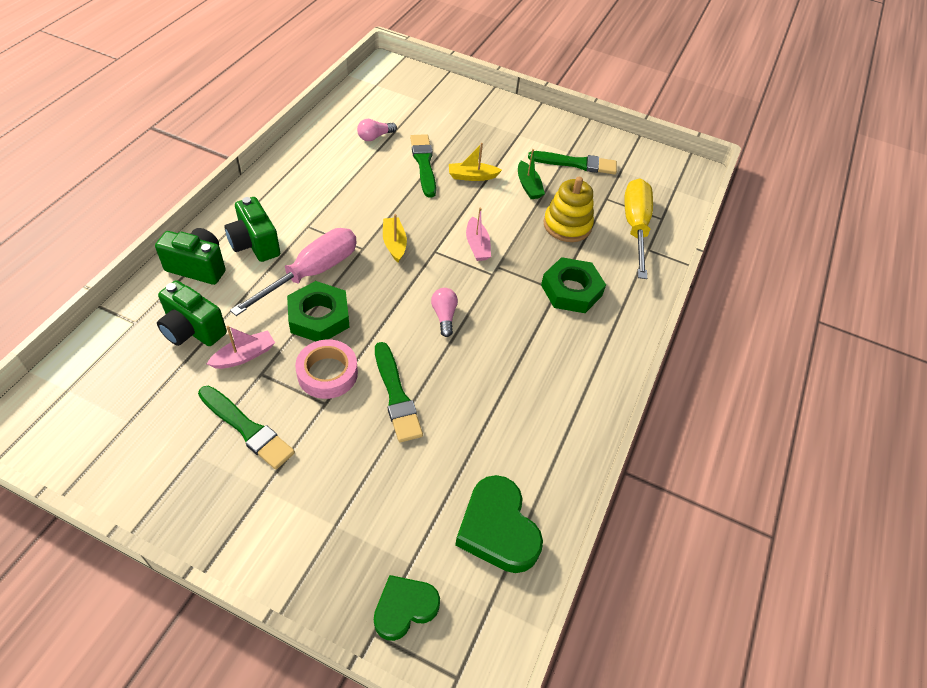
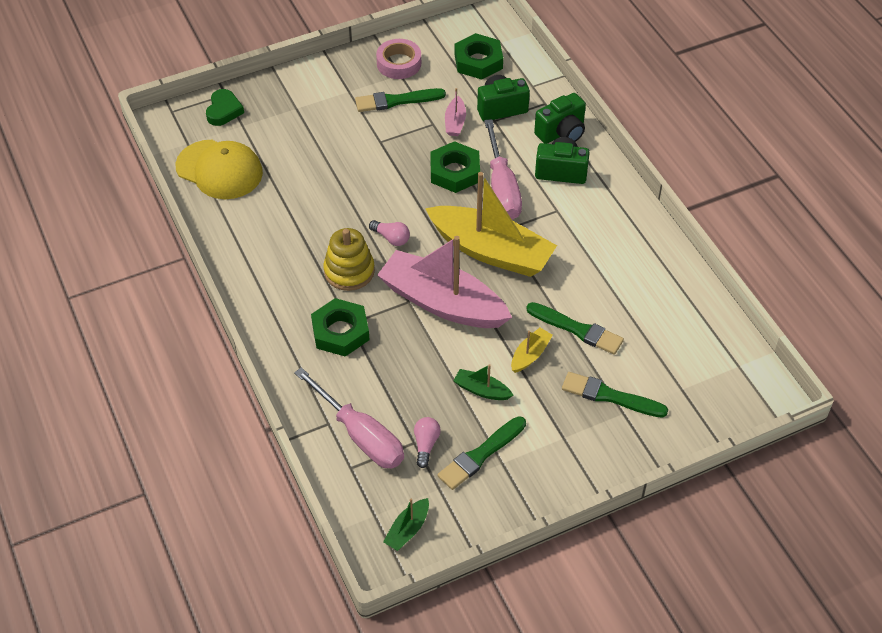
camera: 135 degrees right, 0 degrees up
pink tape [295,339,358,399] -> pink tape moved to [376,39,421,79]
pink light bulb [357,119,397,141] -> pink light bulb moved to [414,417,441,468]
green brush [375,342,423,442] -> green brush moved to [562,372,668,418]
yellow boat [383,214,407,262] -> yellow boat [425,172,557,277], size x2.41
green heart [455,475,543,573] -> yellow cap [175,140,263,199]
pink boat [466,207,491,261] -> pink boat [377,236,512,328], size x2.41
yellow stacking toy [543,177,594,242] -> yellow stacking toy moved to [323,228,375,291]
yellow screwdriver [624,179,653,279] -> pink screwdriver [294,367,404,468]
none -> green boat [383,498,429,551]
none -> green nut [454,33,503,80]

